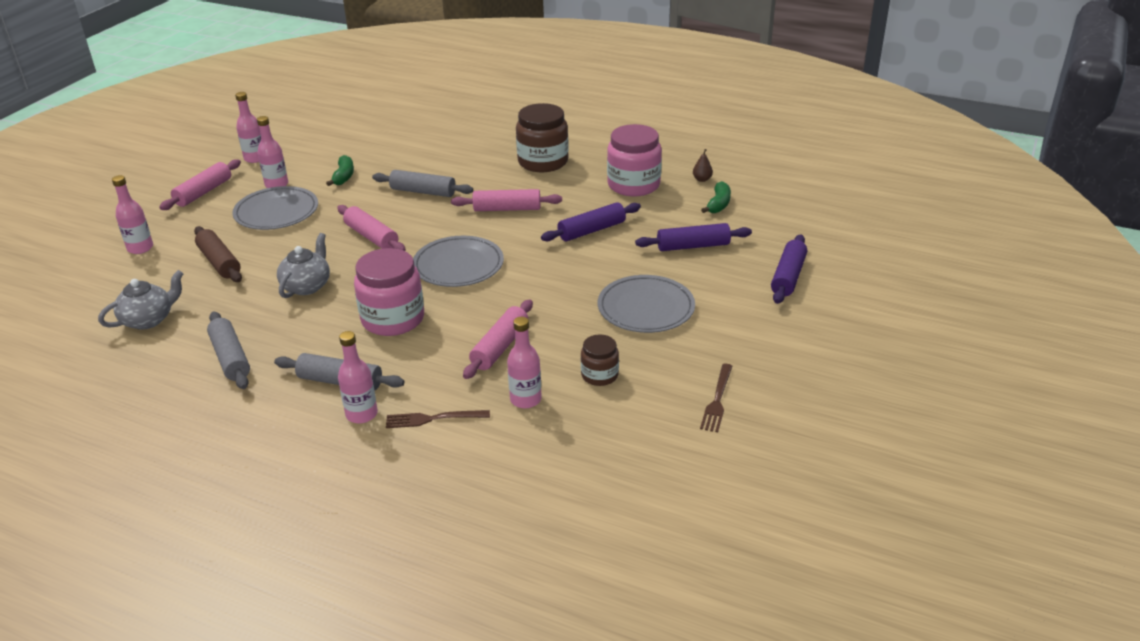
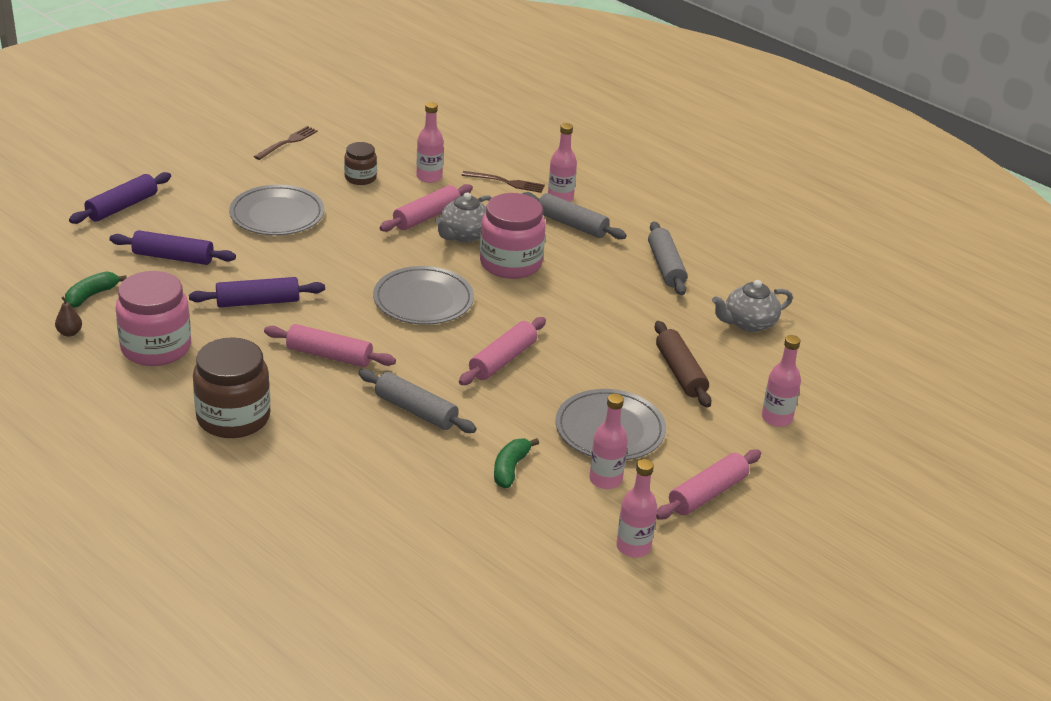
camera: 165 degrees left, 0 degrees up
grey teapot [277,233,330,298] -> grey teapot moved to [435,193,492,243]
pink rolling pin [337,205,406,251] -> pink rolling pin turned 60 degrees clockwise [459,317,546,385]

